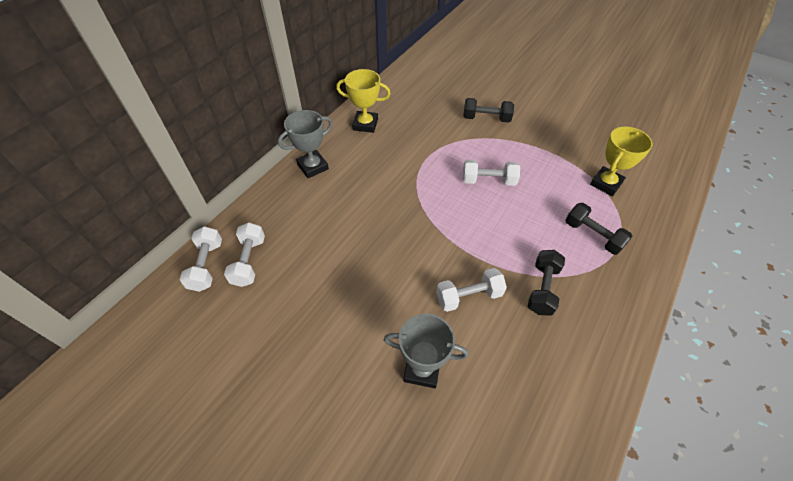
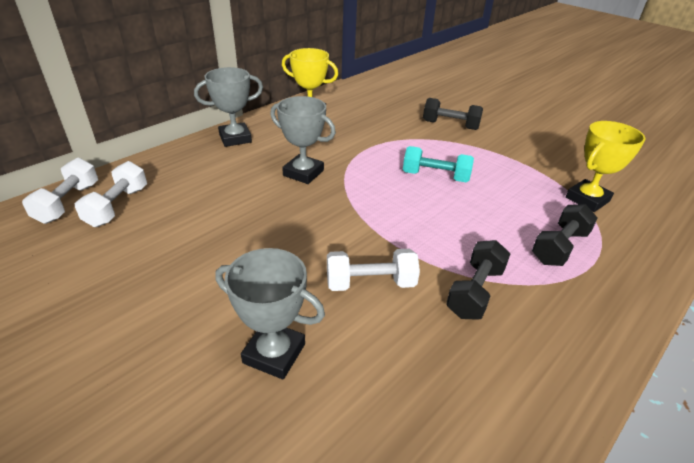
camera: 10 degrees right, 15 degrees down
white dumbbell [463,160,520,186] -> turquoise dumbbell [403,146,474,182]
black dumbbell [566,203,632,255] -> black dumbbell turned 75 degrees clockwise [532,204,598,266]
none -> grey trophy [270,96,336,184]

